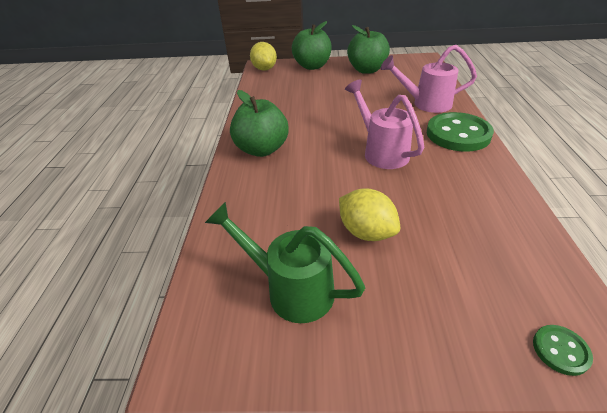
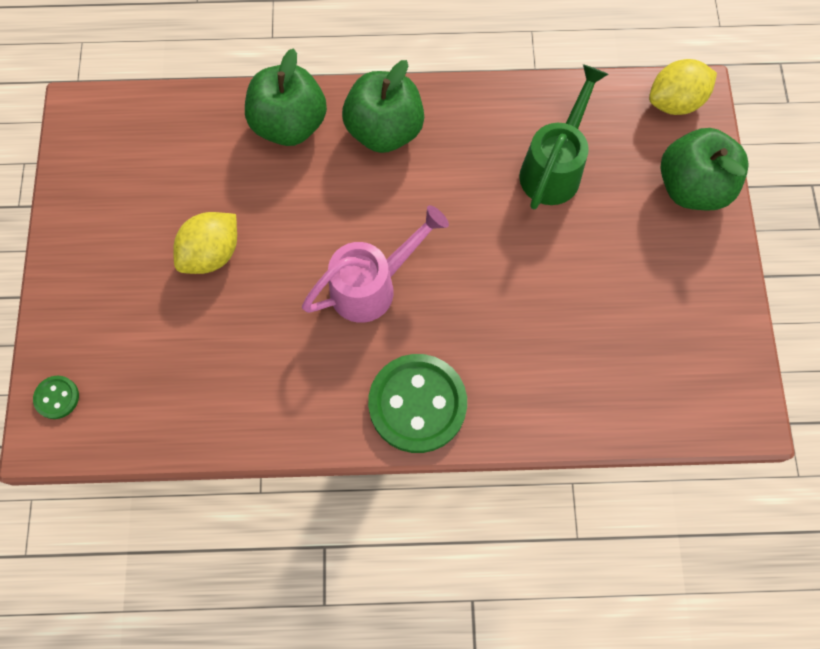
camera: 85 degrees right, 30 degrees up
green watering can [205,202,365,323] -> green watering can moved to [519,64,608,209]
green apple [347,25,390,74] -> green apple moved to [245,48,327,146]
pink watering can [380,45,477,113] -> none

